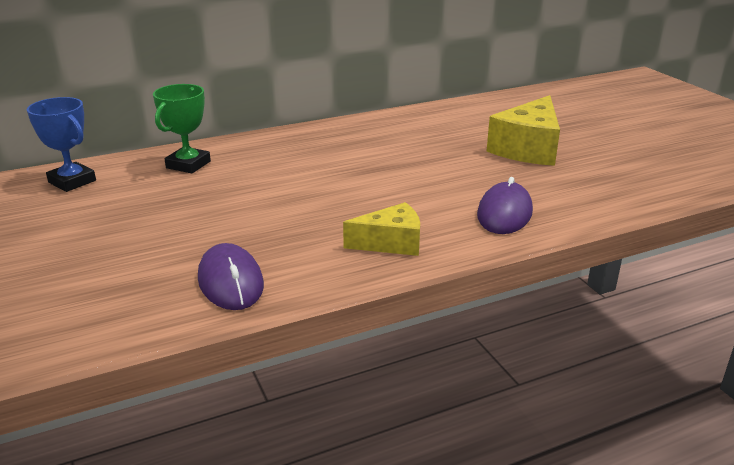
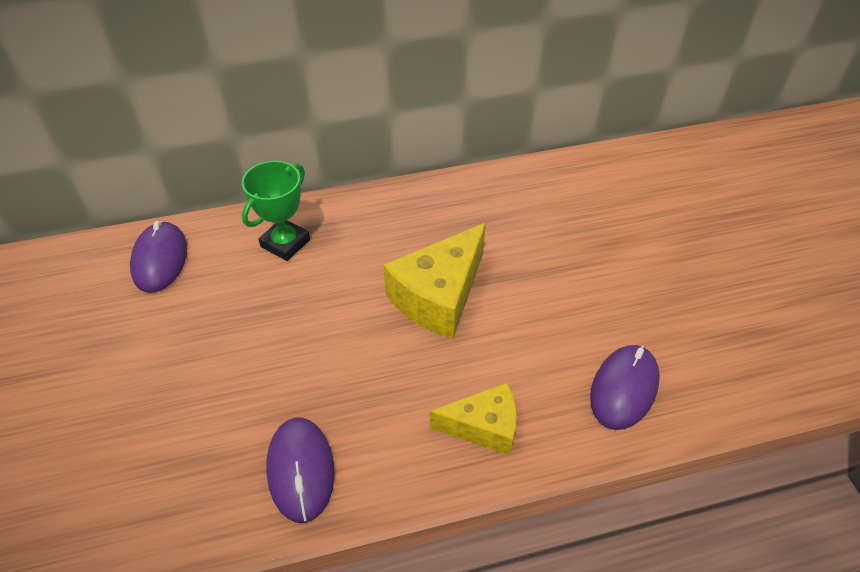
camera: 10 degrees right, 20 degrees up
blue trophy [27,97,96,192] -> purple mouse [130,221,187,293]
yellow cheese [487,95,560,166] -> yellow cheese moved to [383,223,486,339]

